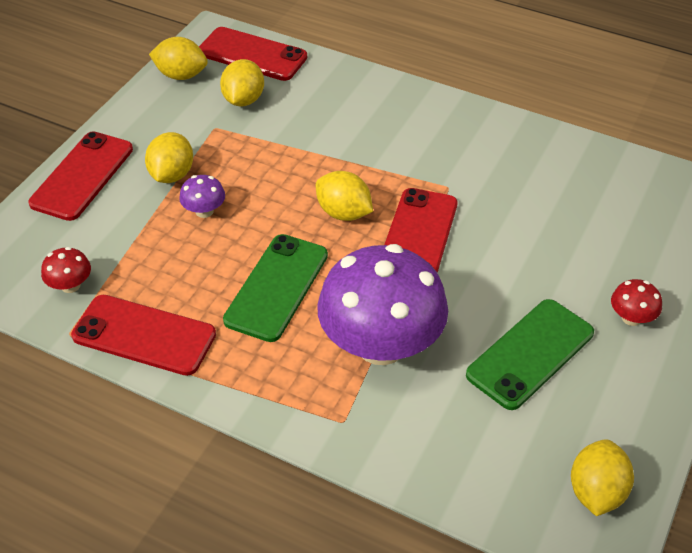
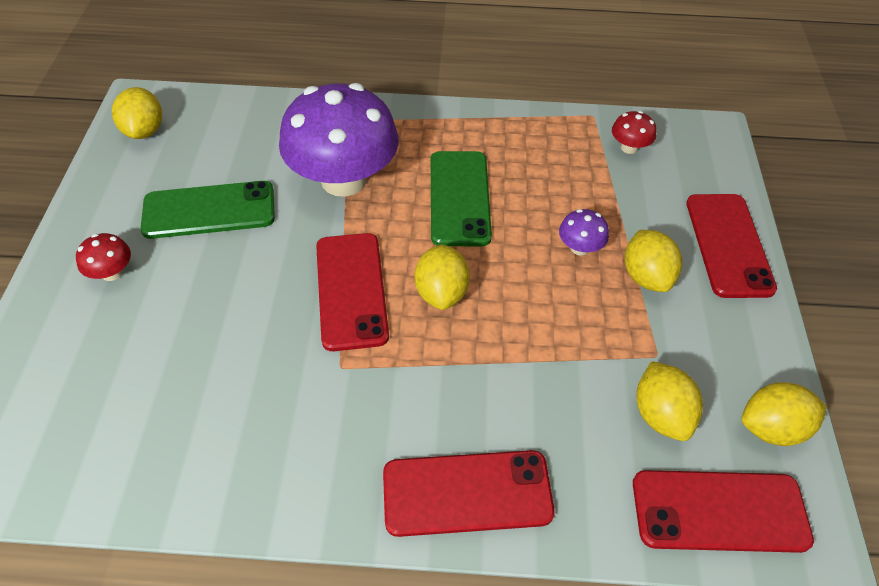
camera: 155 degrees right, 5 degrees up
red phone [71,295,216,376] -> red phone moved to [383,450,555,537]
yellow lemon [316,171,373,221] -> yellow lemon turned 75 degrees clockwise [415,244,470,310]
green phone [466,299,594,410] -> green phone turned 60 degrees clockwise [140,181,275,239]

